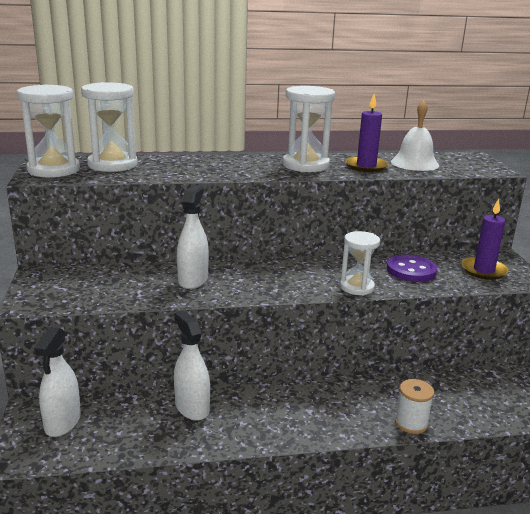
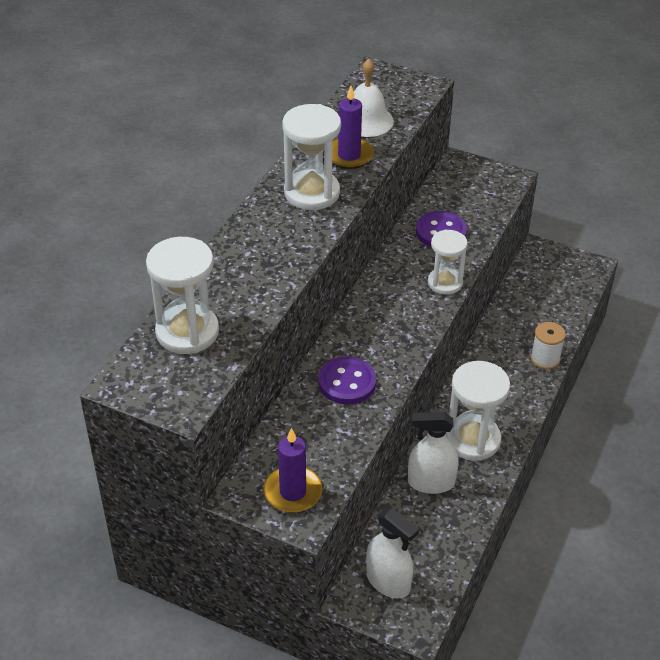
camera: 55 degrees left, 20 degrees up
white hourglass [17,85,80,178] -> white hourglass moved to [446,361,510,461]
white spray bottle [177,185,209,289] -> purple button [318,356,377,404]
purple candle [461,199,509,280] -> purple candle moved to [263,428,322,513]

